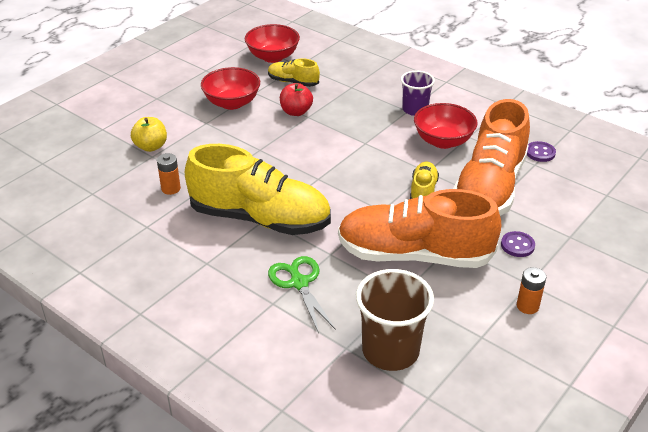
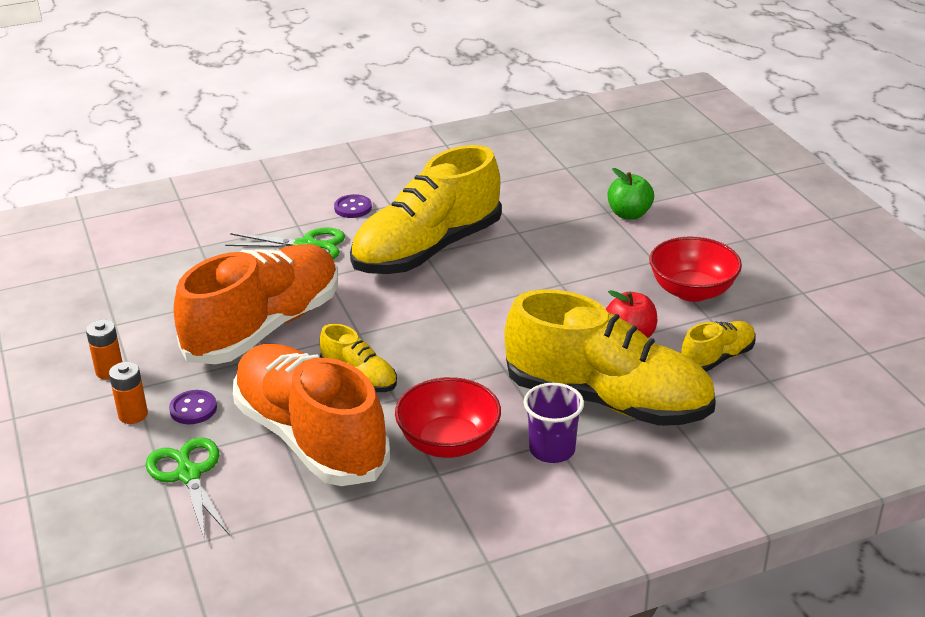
camera: 120 degrees right, 5 degrees down
yellow apple [131,117,167,152] -> green apple [607,168,654,220]
orange battery [157,153,181,195] -> orange battery moved to [109,362,148,424]
red bowl [245,24,300,63] -> none
brown cup [356,269,434,371] -> none
purple button [527,141,556,162] -> purple button moved to [334,194,372,218]
none -> green scissors [145,437,230,541]
none -> yellow shoe [504,289,716,426]

